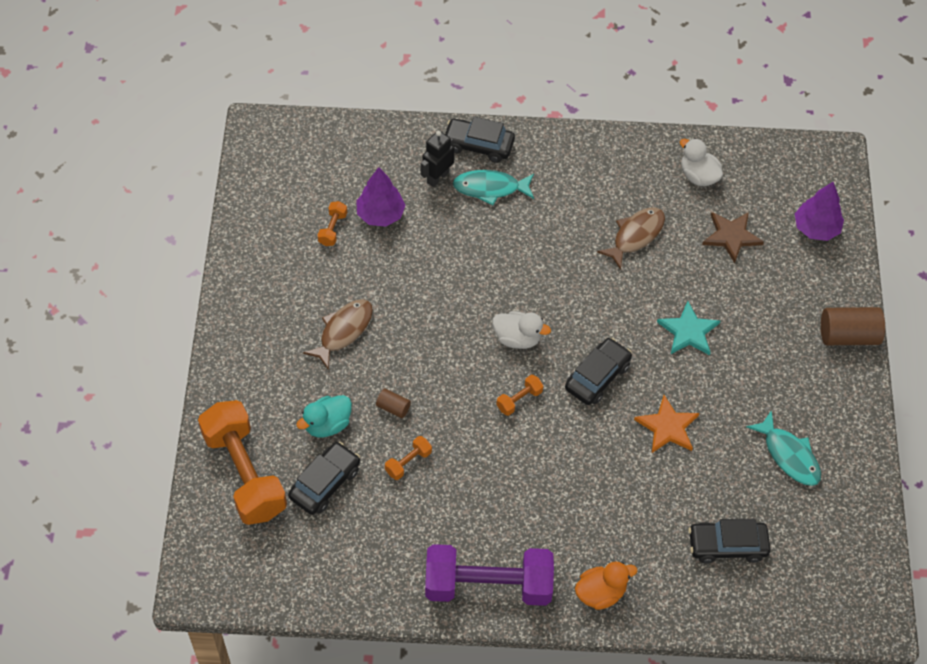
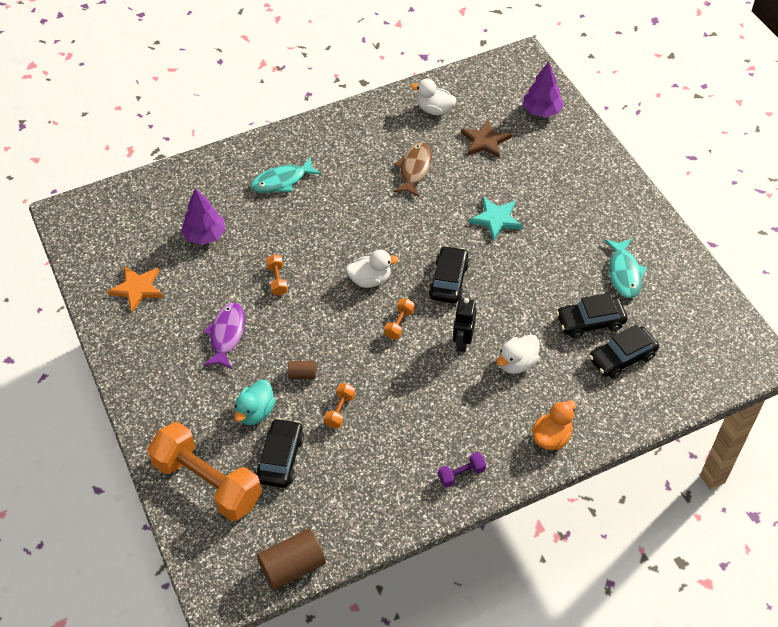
camera: 25 degrees left, 5 degrees down
brown fish [303,299,373,370] -> purple fish [203,302,245,369]
orange dumbbell [317,201,347,246] -> orange dumbbell moved to [266,254,288,296]
black robot [421,130,454,187] -> black robot moved to [453,298,476,352]
purple dumbbell [425,544,554,606] -> purple dumbbell [438,452,486,487], size x0.41
black car [445,116,515,163] -> black car moved to [556,293,627,338]
orange star [634,395,699,453] -> orange star moved to [107,266,164,312]
turquoise fish [746,410,821,486] -> turquoise fish turned 60 degrees clockwise [604,238,647,298]
brown cylinder [821,307,885,345] -> brown cylinder moved to [257,529,326,590]
none -> white duck [497,334,540,374]

